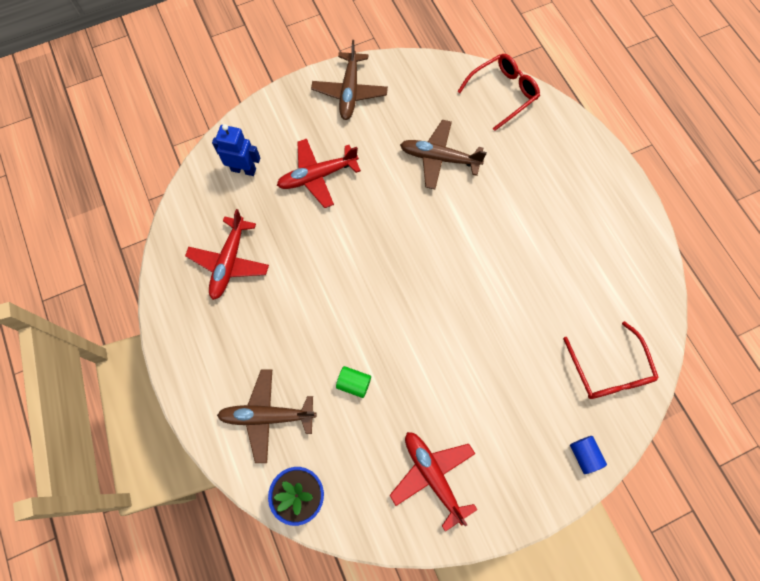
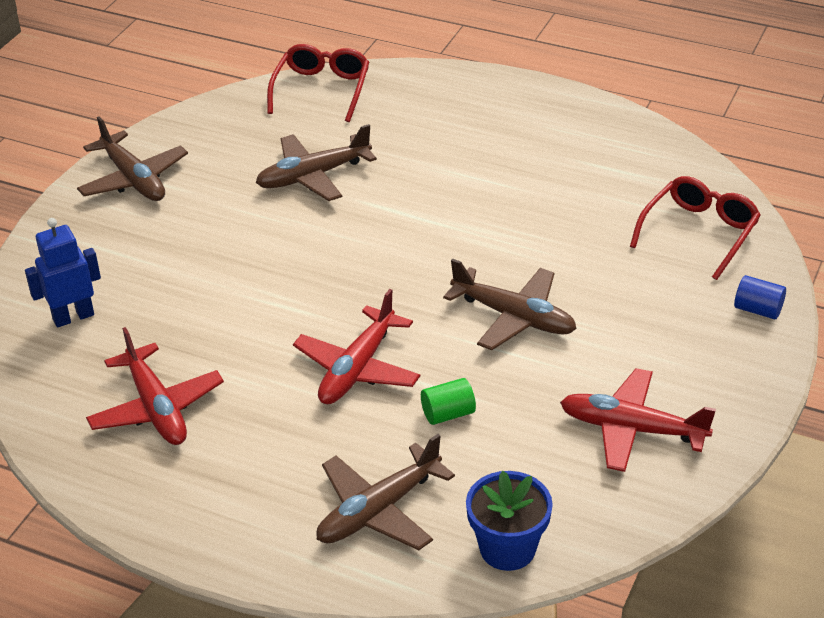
camera: 40 degrees left, 30 degrees down
red plane [277,139,361,208] -> red plane moved to [293,289,420,404]
red glasses [563,321,659,399] -> red glasses turned 90 degrees counterclockwise [630,176,761,280]
none -> brown plane [443,259,577,350]

